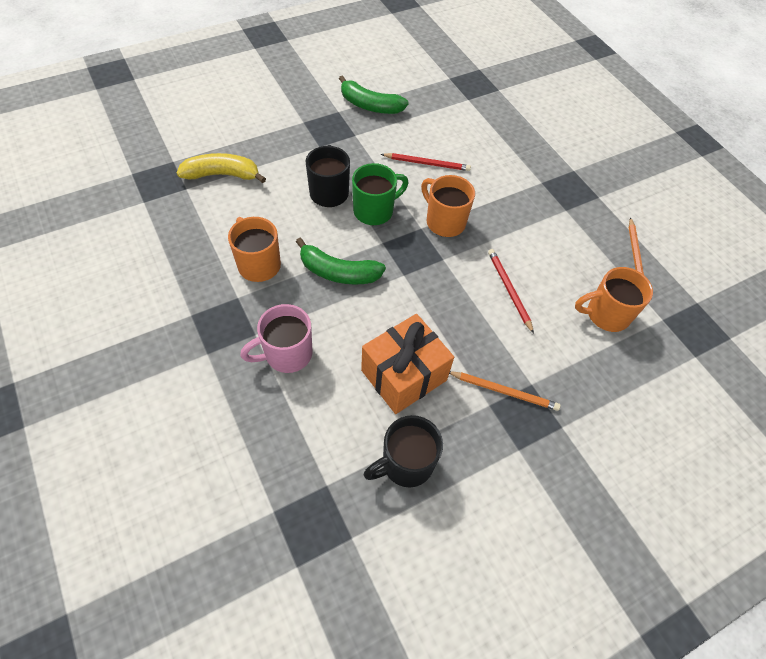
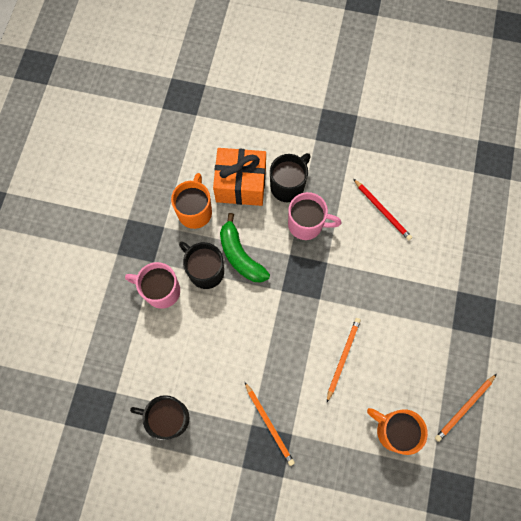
camera: 45 degrees right, 15 degrees up
yellow banana [177,153,266,183] -> none
green banana [339,75,409,114] -> none
green mug [352,163,409,225] -> pink mug [288,192,342,240]
orange gift [361,314,454,414] -> orange gift moved to [213,148,266,206]
orange mug [421,175,475,237] -> none
red pencil [488,249,534,334] -> orange pencil [327,318,361,402]
none -> black mug [179,241,224,289]

